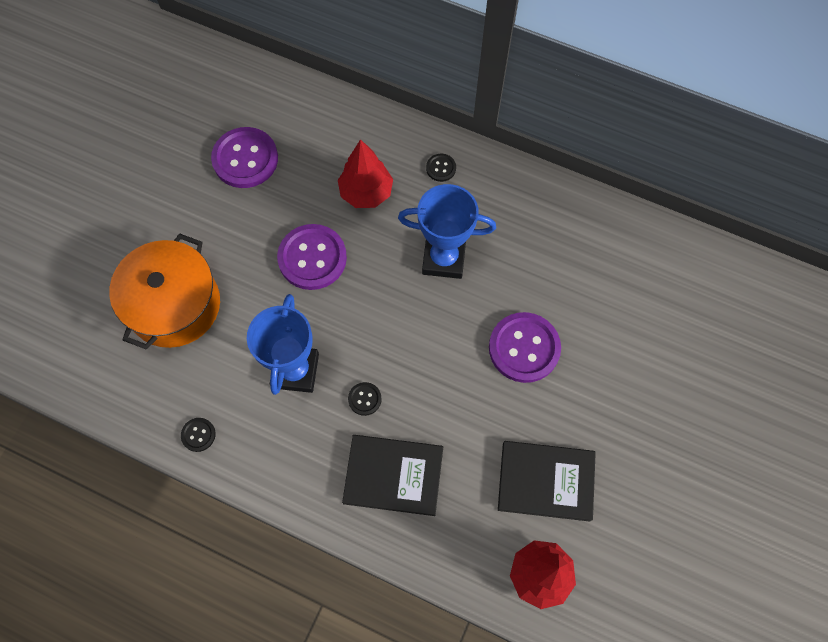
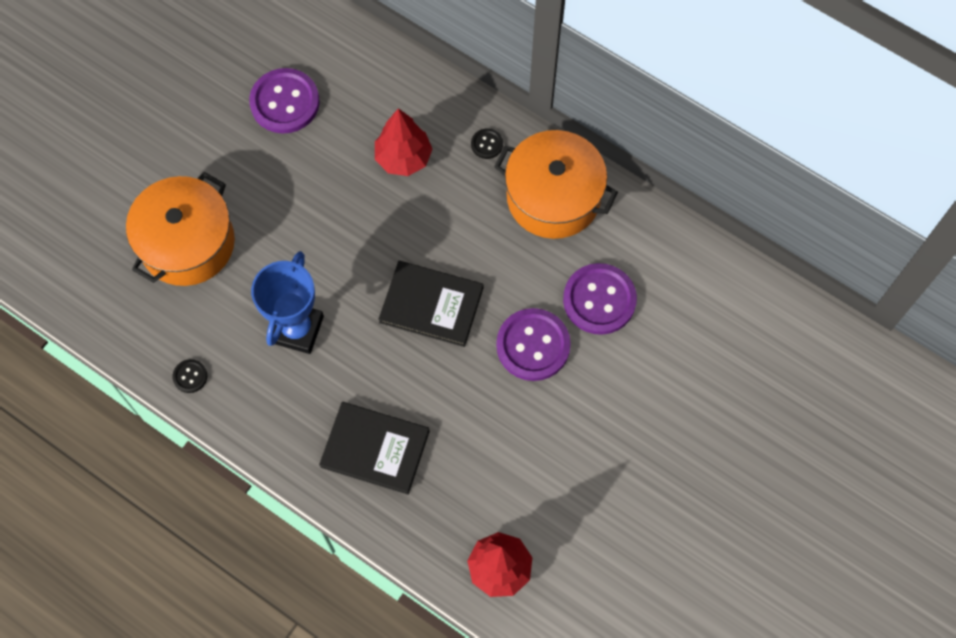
camera: 10 degrees right, 0 degrees up
purple button [277,224,347,290] -> purple button moved to [563,263,637,335]
black button [348,382,382,416] -> none
blue trophy [398,184,496,279] -> none
black book [498,441,596,522] -> black book moved to [379,261,484,347]
none -> orange pot [494,130,618,239]

